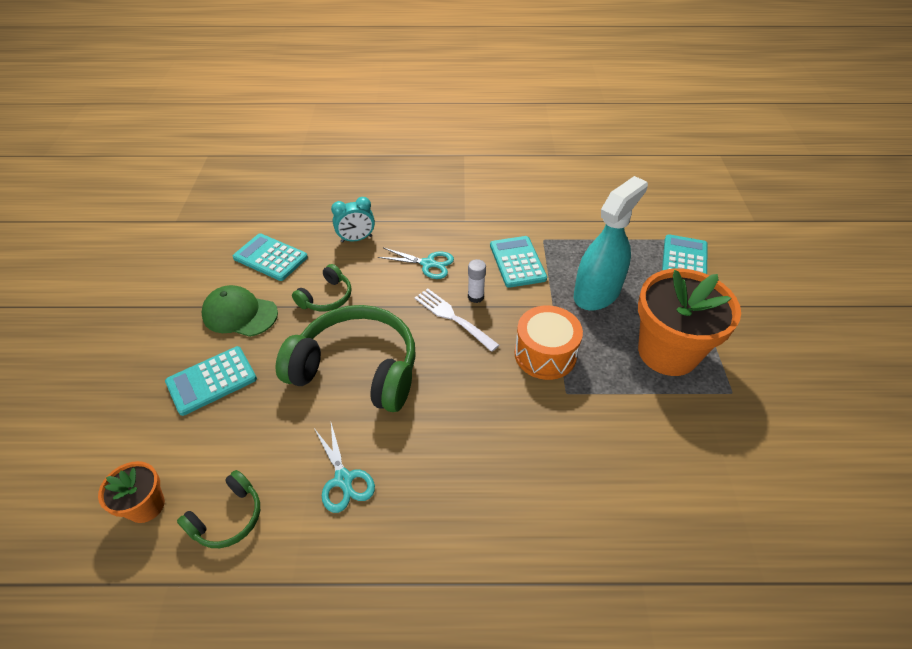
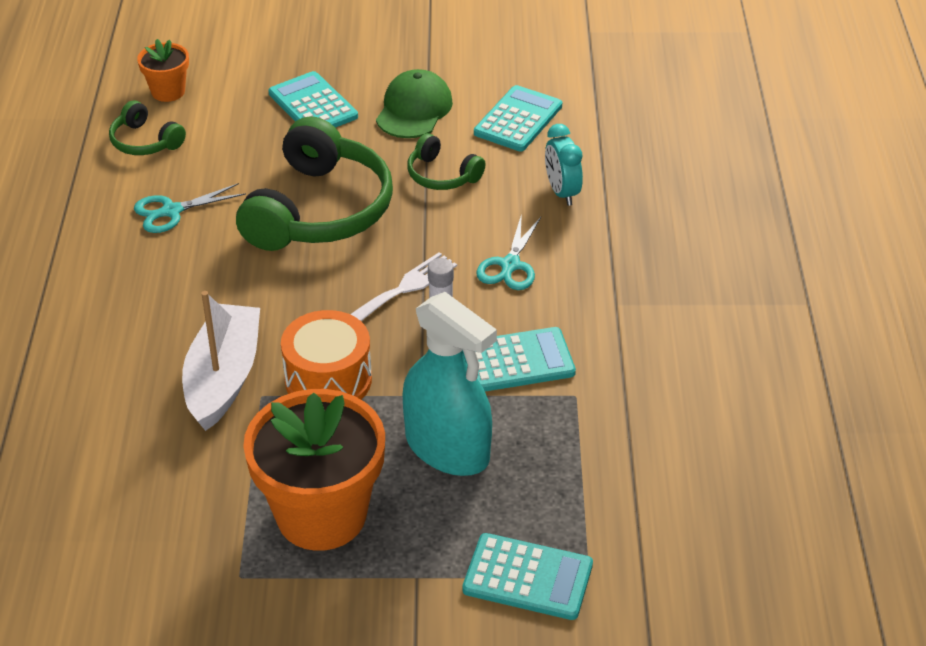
camera: 90 degrees right, 5 degrees down
none -> white boat [182,291,260,431]

